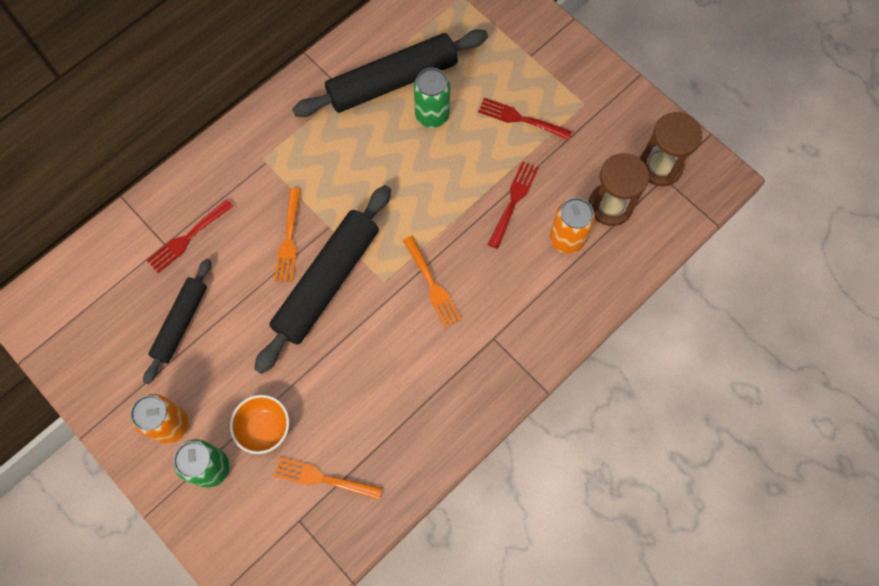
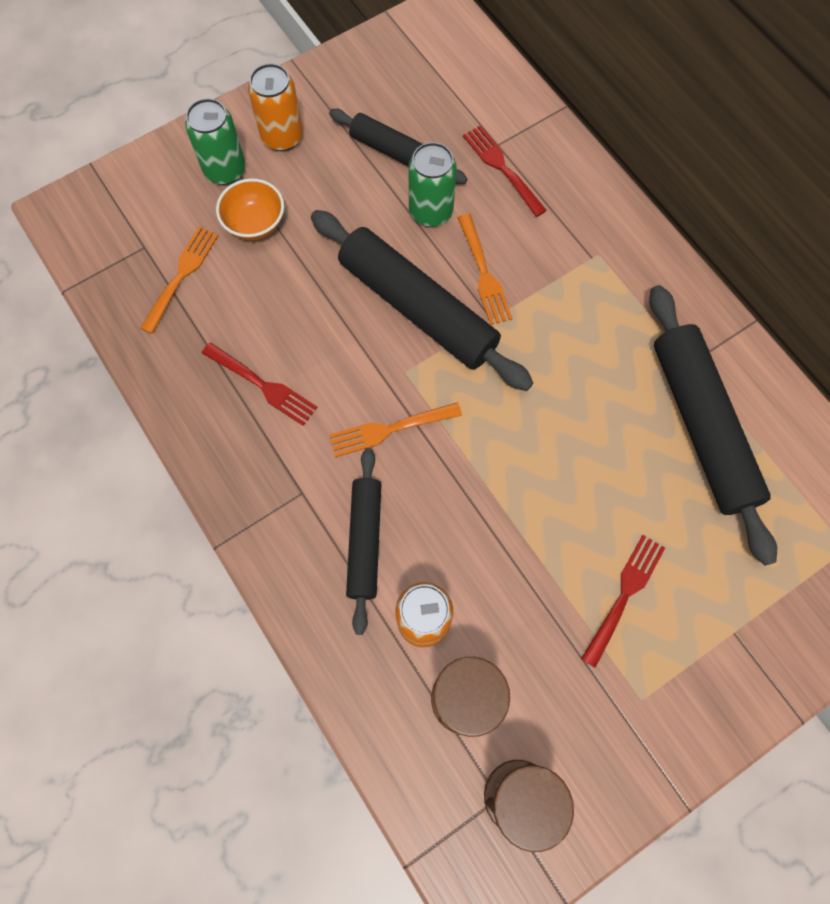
camera: 100 degrees right, 0 degrees up
orange fork [274,188,301,282] -> orange fork turned 120 degrees counterclockwise [457,214,513,325]
green can [414,68,450,128] -> green can moved to [408,142,457,227]
red fork [488,161,539,249] -> red fork moved to [202,342,318,426]
none -> black rolling pin [346,448,381,635]

